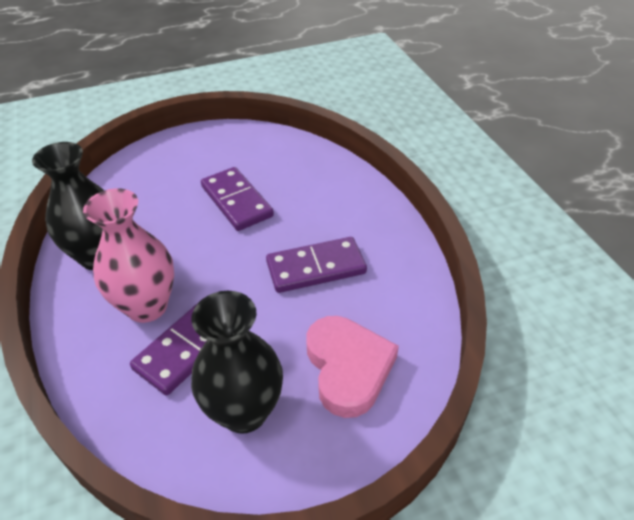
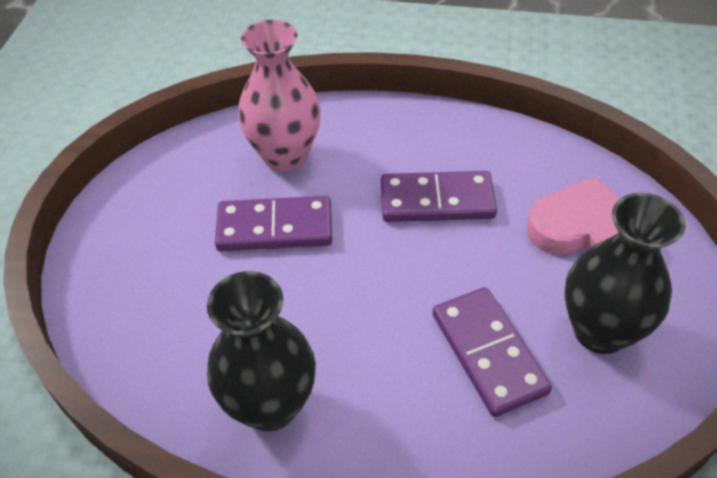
camera: 60 degrees left, 5 degrees up
pink vase [83,188,174,323] -> pink vase moved to [238,20,321,171]
purple domino [266,237,367,293] -> purple domino turned 75 degrees clockwise [381,171,497,222]

